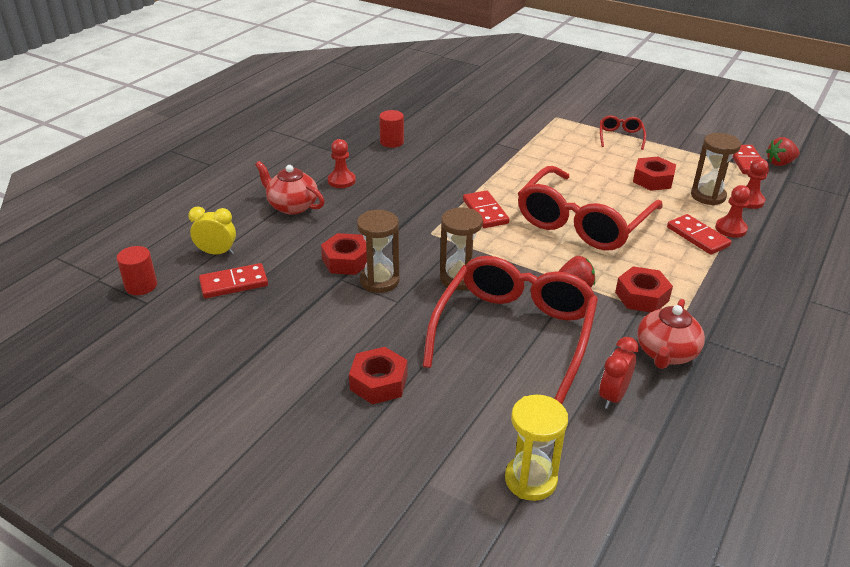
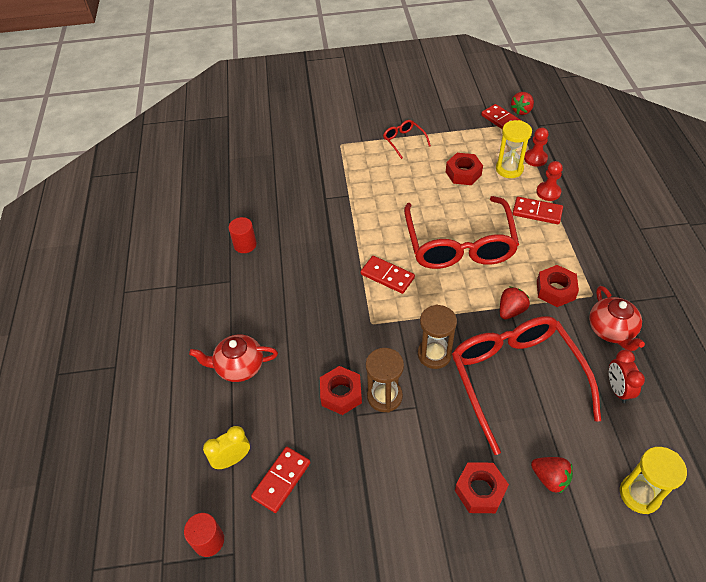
camera: 35 degrees left, 15 degrees up
red pawn [328,139,356,188] -> none
brown hourglass [691,133,741,206] -> yellow hourglass [496,120,532,178]
none -> red strawberry [531,457,573,494]

